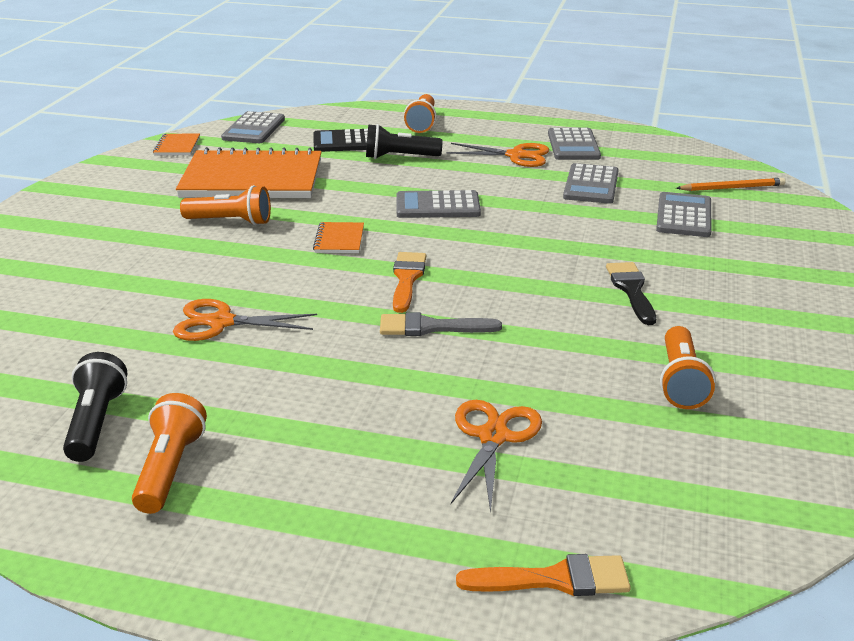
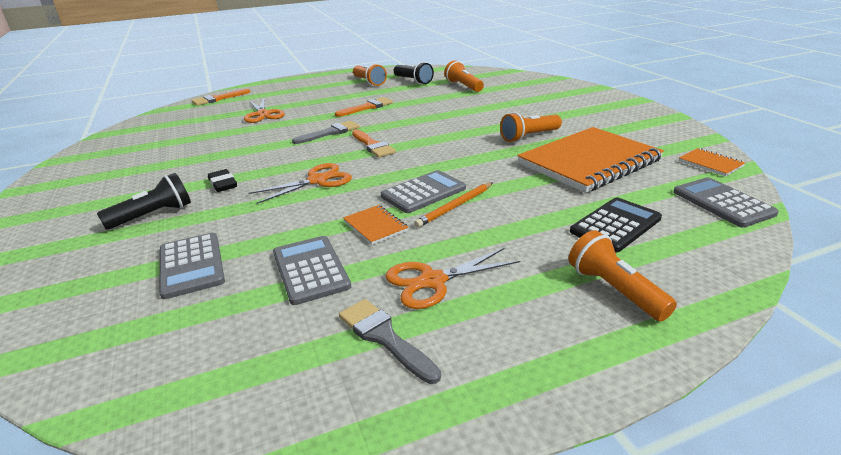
camera: 145 degrees right, 0 degrees up
orange scissors [173,299,317,341] -> orange scissors moved to [249,163,352,204]
orange notebook [313,222,364,253] -> orange notebook moved to [343,205,409,245]
black flashlight [366,124,442,159] -> black flashlight moved to [97,173,191,230]
grey calculator [548,128,601,160] -> grey brush [339,299,441,384]
black brush [606,262,656,325] -> black eraser [208,169,237,192]
orange flashlight [660,326,715,409] -> orange flashlight moved to [444,60,484,92]
orange pencil [676,178,786,191] -> orange pencil moved to [414,183,493,228]
none -> orange brush [335,97,393,117]

